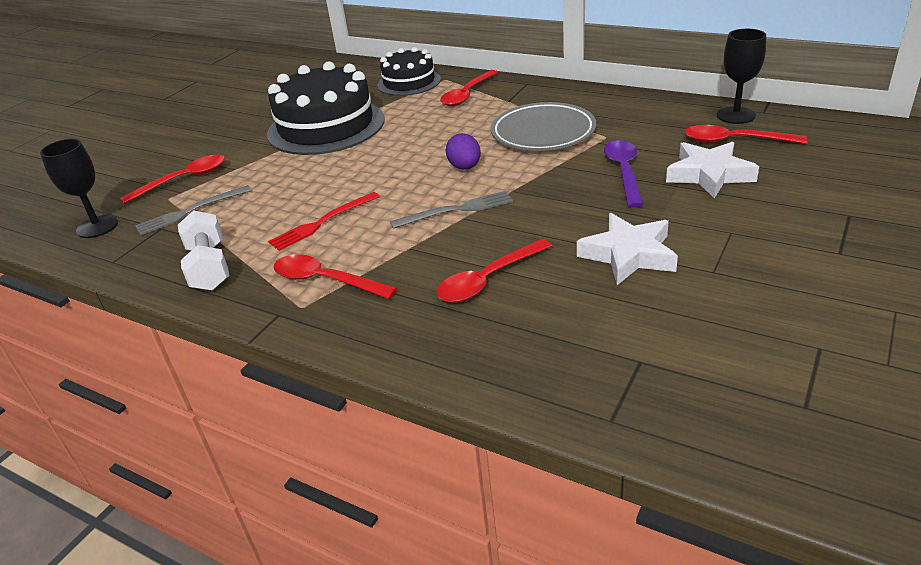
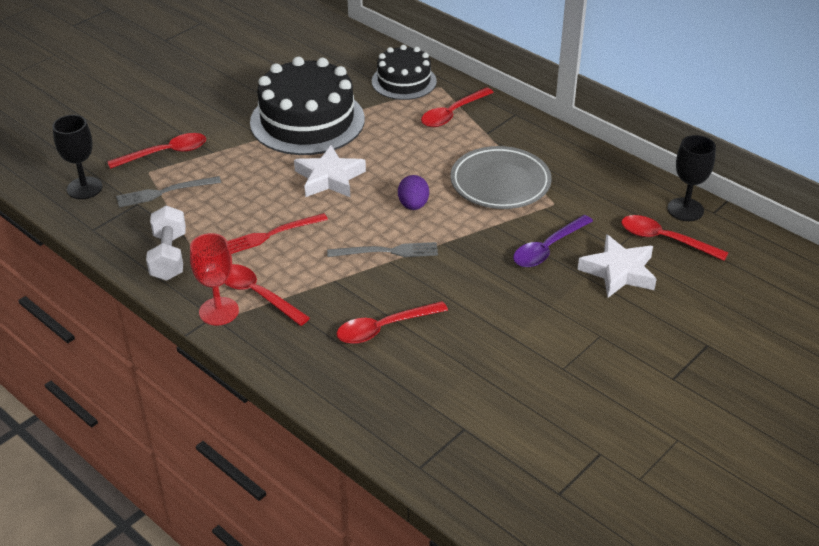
camera: 10 degrees right, 5 degrees up
white star [577,213,678,285] -> white star moved to [294,145,366,197]
purple spoon [604,140,644,208] -> purple spoon turned 150 degrees counterclockwise [513,215,593,267]
none -> red goblet [190,233,239,326]

